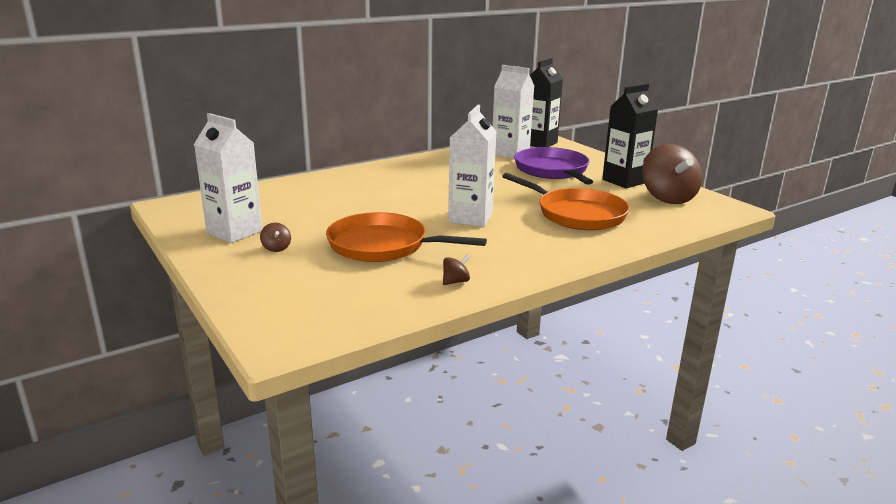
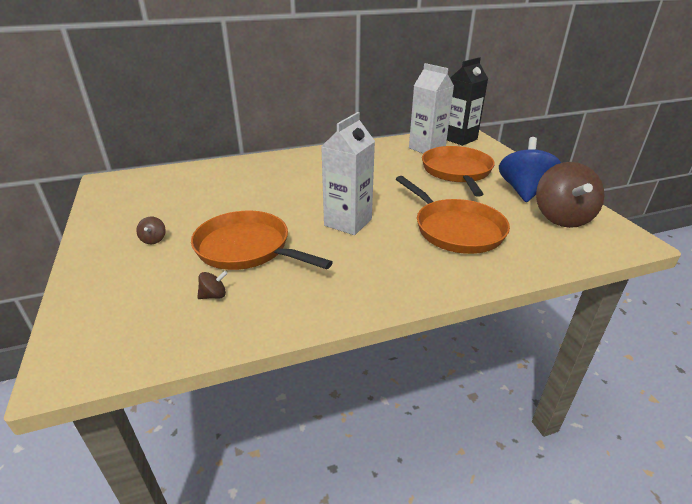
camera: 15 degrees right, 10 degrees up
white carton [194,113,262,243] -> none
brown spinning top [443,254,471,285] -> brown spinning top moved to [197,271,228,299]
purple pan [514,147,593,185] -> orange pan [422,146,495,197]
black carton [602,84,658,188] -> blue spinning top [499,137,561,202]

